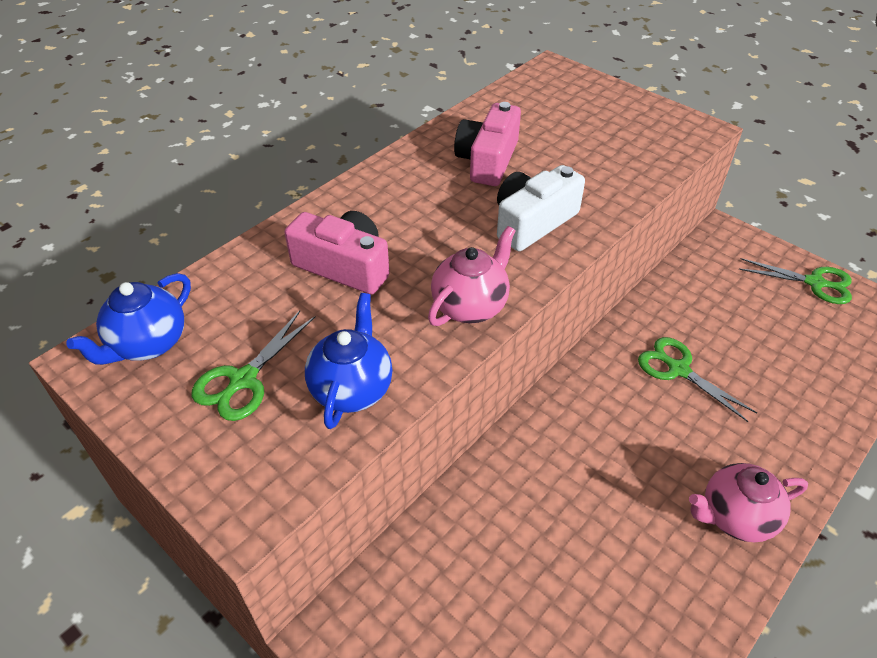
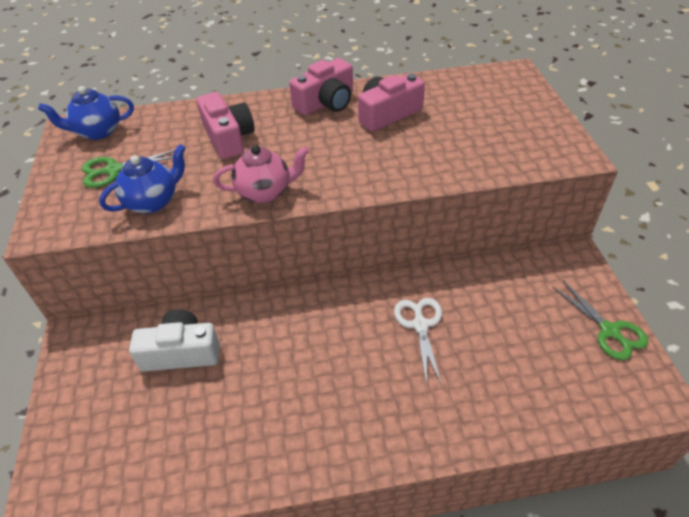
camera: 40 degrees right, 0 degrees up
white camera [497,165,585,251] -> white camera moved to [129,309,220,372]
green scissors [638,337,757,422] -> white scissors [394,298,442,386]
pink teapot [689,463,808,543] -> none
none -> pink camera [289,58,353,116]

